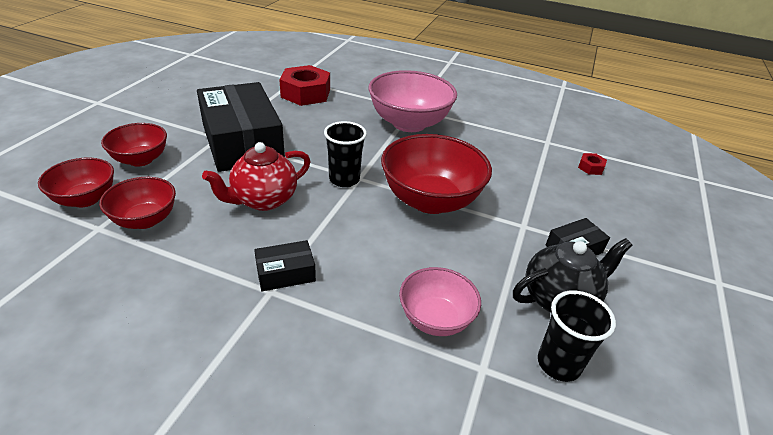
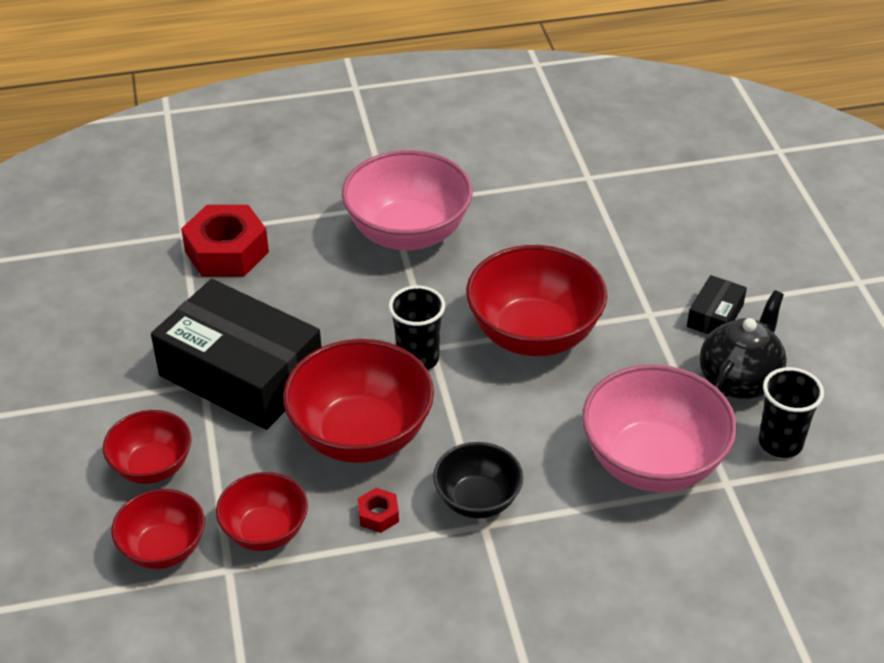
camera: 30 degrees left, 5 degrees up
red teapot [202,142,310,211] -> red bowl [283,339,434,463]
black box [254,240,316,291] -> black bowl [433,442,523,519]
pink bowl [399,267,481,336] -> pink bowl [582,364,737,492], size x1.72
red nut [578,153,607,175] -> red nut moved to [358,488,399,533]

